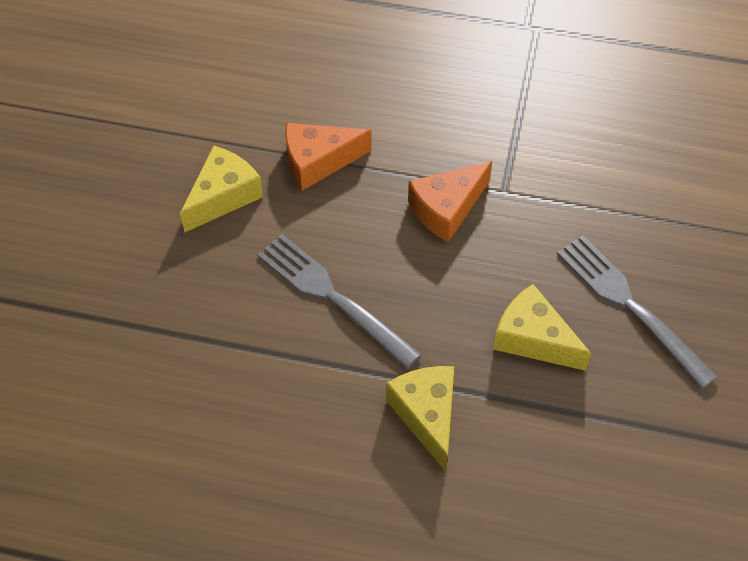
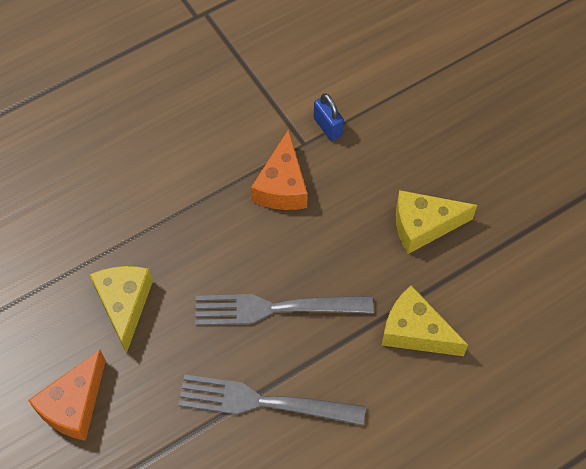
camera: 45 degrees left, 5 degrees up
orange cheese [285,123,371,191] -> orange cheese moved to [28,349,106,441]
grey fork [557,235,717,389] -> grey fork moved to [178,374,366,425]
none -> blue padlock [314,93,344,141]

